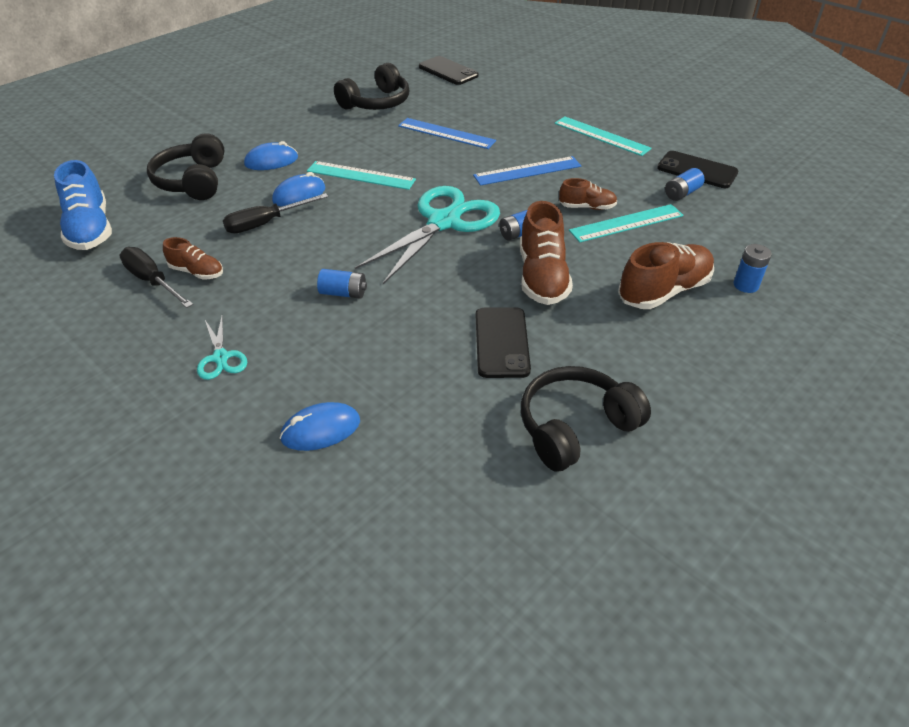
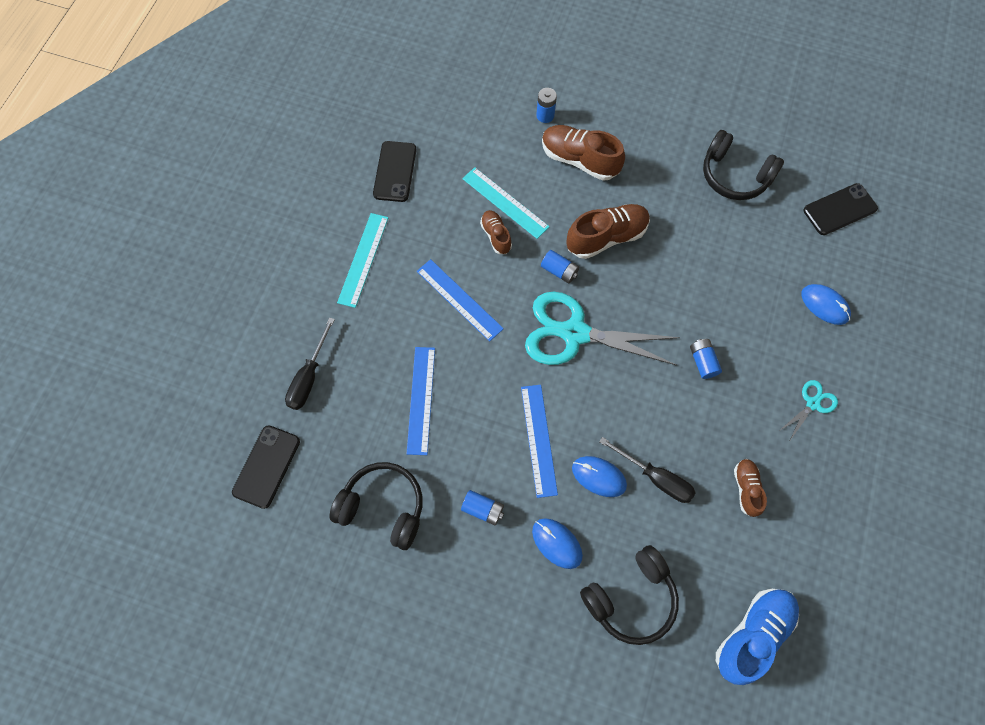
camera: 115 degrees left, 25 degrees up
black screwdriver [119,247,193,308] -> black screwdriver moved to [285,317,335,410]
turquoise ruler [307,161,416,190] -> blue ruler [521,385,558,498]
black phone [476,307,531,378] -> black phone moved to [803,183,878,235]
blue battery [665,168,705,201] -> blue battery moved to [461,490,504,525]

